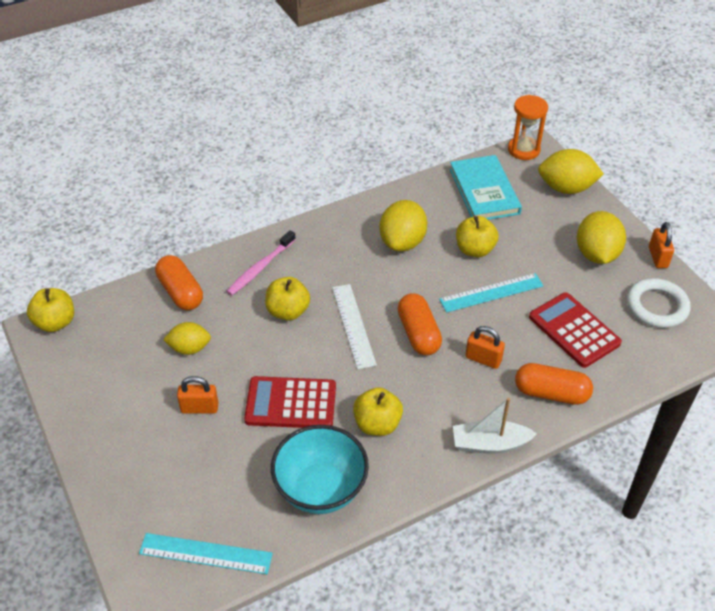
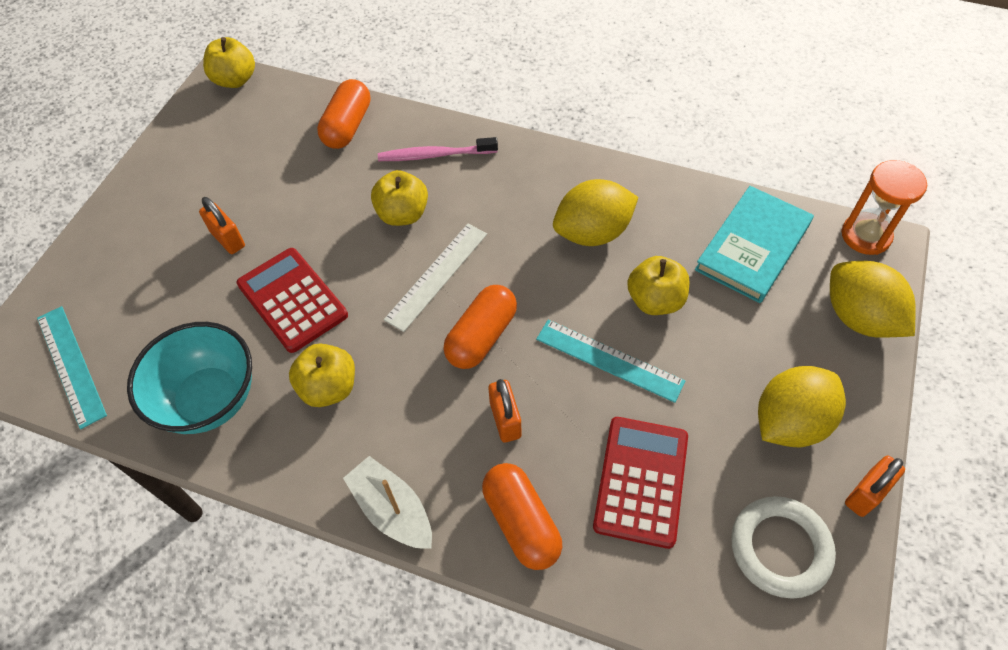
camera: 50 degrees right, 10 degrees up
yellow lemon [163,322,211,355] -> none

